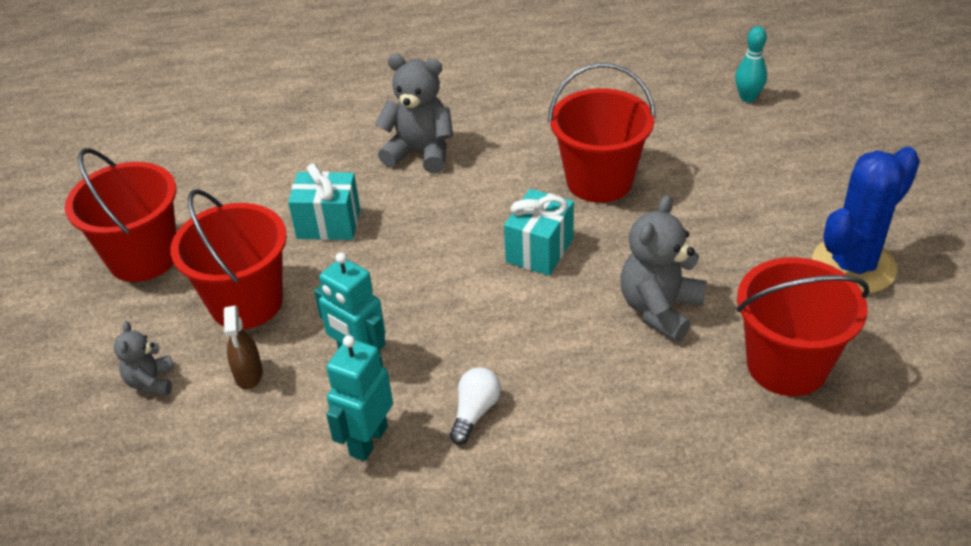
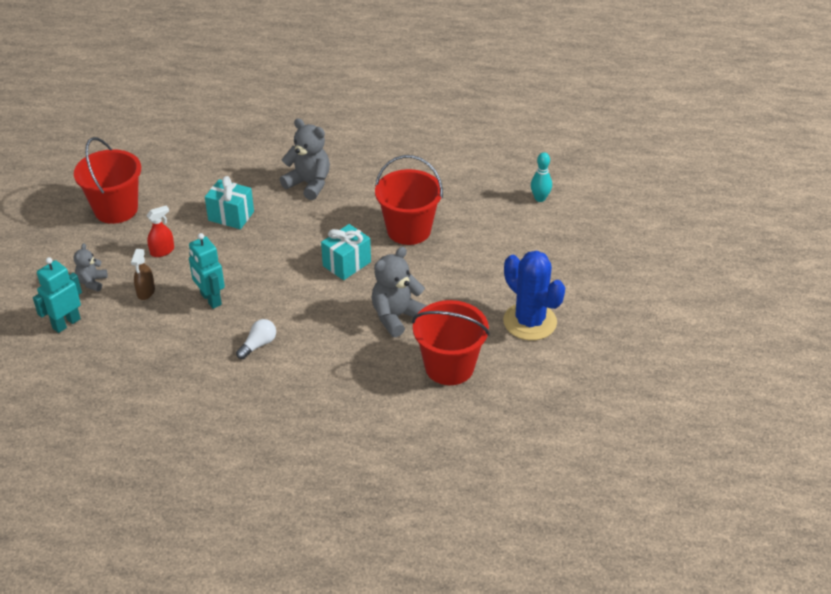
camera: 15 degrees right, 0 degrees up
red bucket [170,189,287,329] -> red spray bottle [146,206,174,257]
turquoise robot [326,335,393,461] -> turquoise robot moved to [33,257,82,333]
blue cactus [812,147,920,294] -> blue cactus turned 75 degrees clockwise [503,250,565,340]

